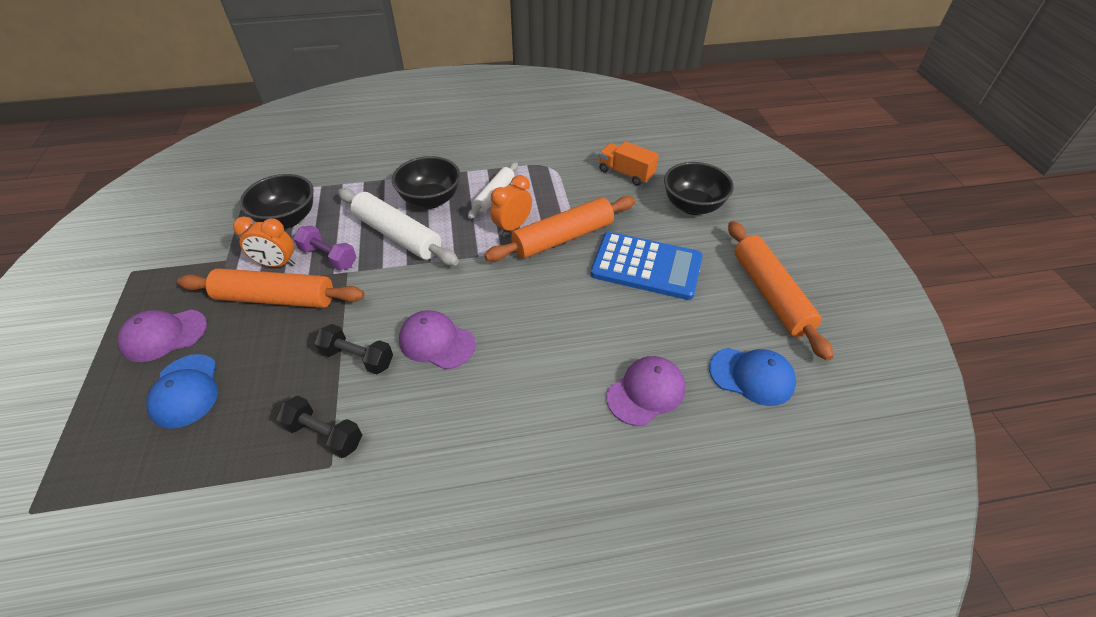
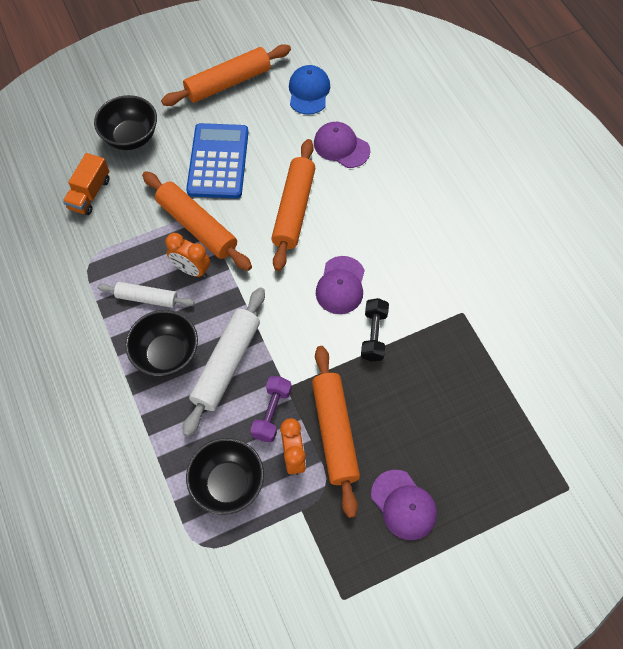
camera: 105 degrees left, 15 degrees up
blue cap [146,354,218,429] -> none
black dumbbell [276,396,362,458] -> none
none -> orange rolling pin [271,139,315,271]

